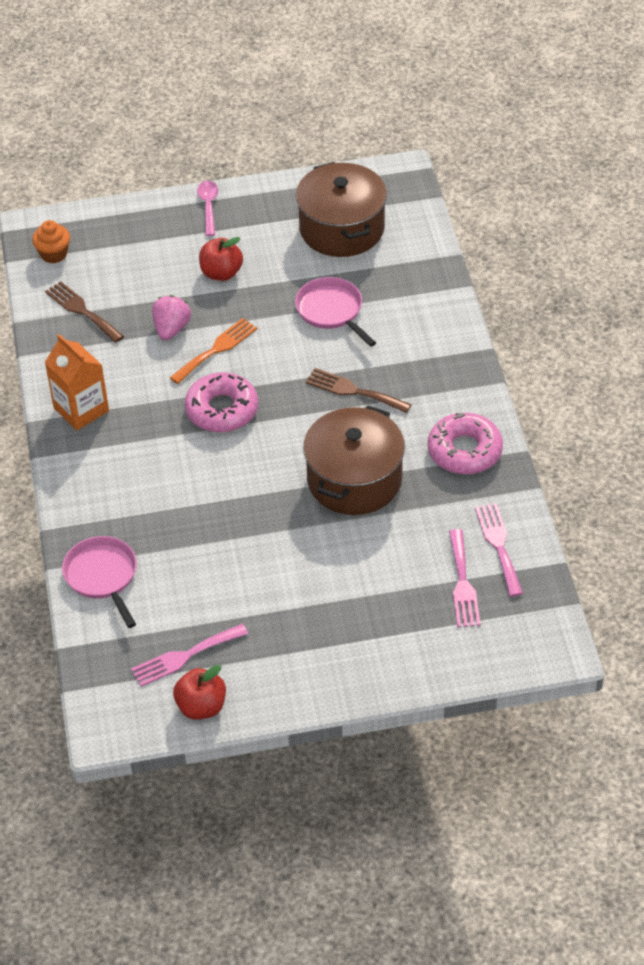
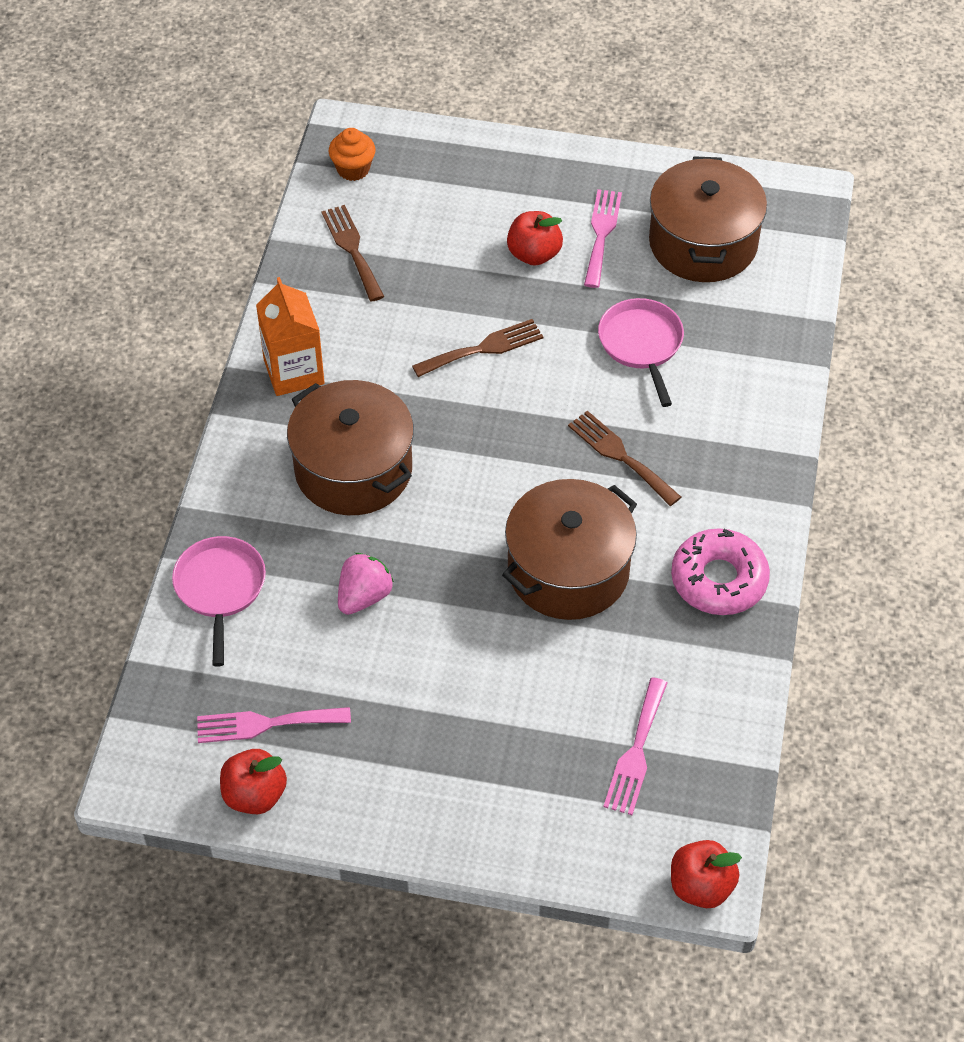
camera: 20 degrees right, 5 degrees up
pink strawberry [152,295,191,340] -> pink strawberry moved to [338,553,394,615]
orange fork [169,318,257,384] -> brown fork [412,319,543,377]
pink donut [185,373,258,432] -> none
pink spoon [197,181,218,236] -> none
pink fork [475,503,523,597] -> pink fork moved to [584,189,622,288]
none -> brown pot [287,380,414,515]
none -> red apple [671,840,742,908]

